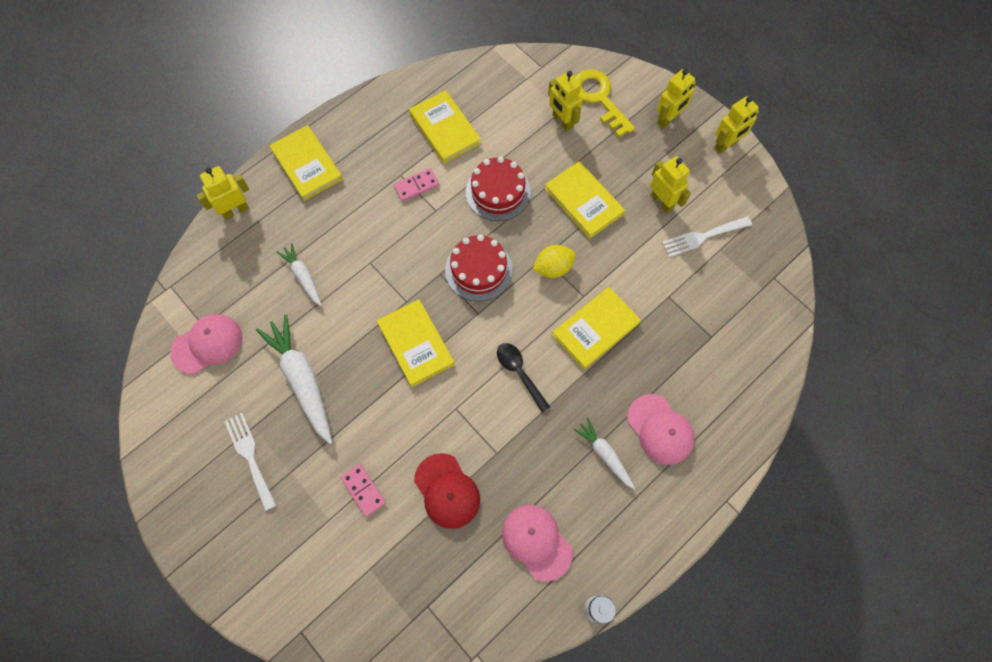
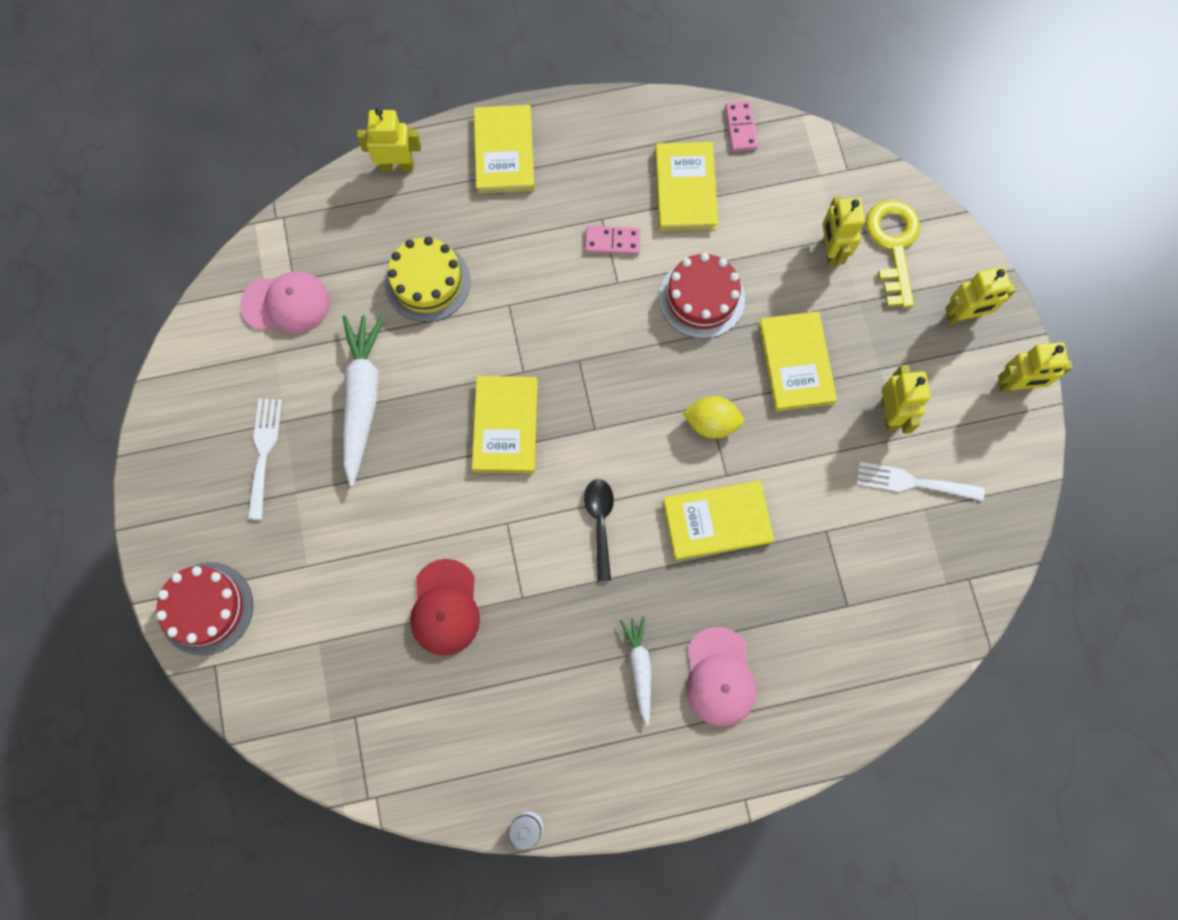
camera: 30 degrees right, 5 degrees up
white carrot [277,243,322,306] -> yellow cake [384,237,471,322]
pink domino [341,464,386,517] -> pink domino moved to [725,101,758,152]
red cake [445,234,513,301] -> red cake moved to [156,562,253,656]
pink cap [502,505,573,581] -> none

